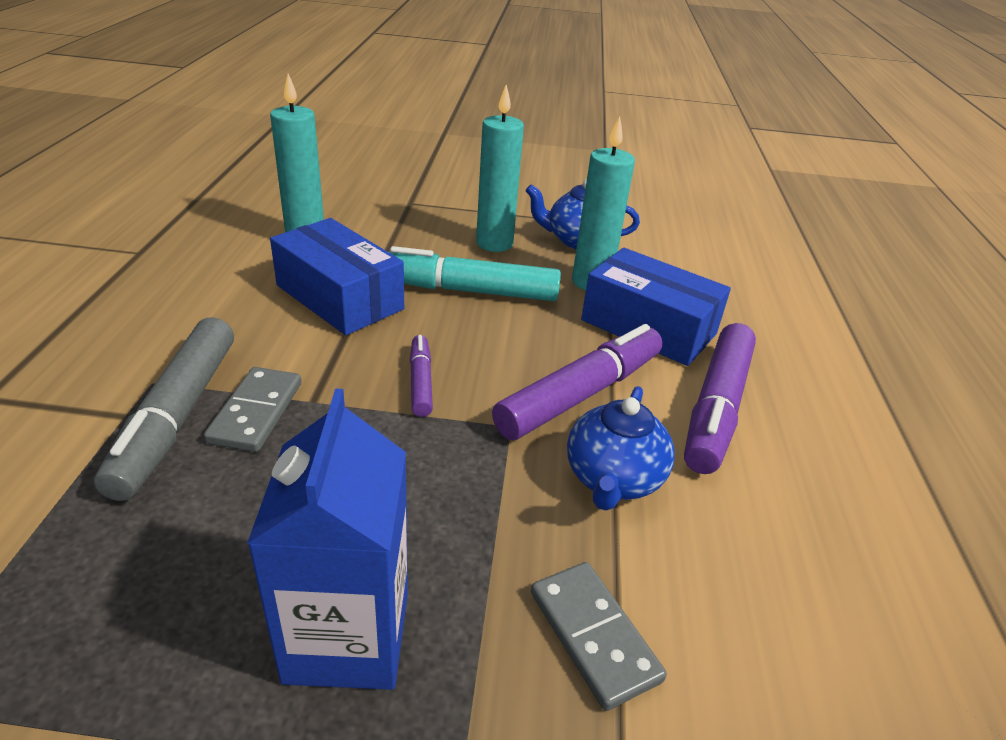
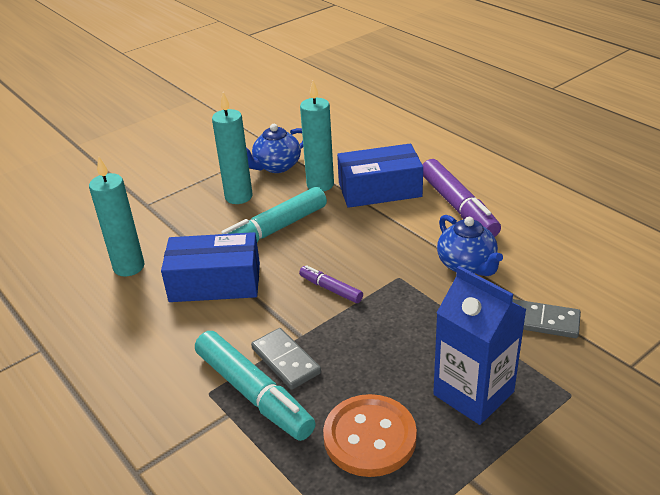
camera: 40 degrees left, 0 degrees up
grey marker [94,317,234,501] -> turquoise marker [195,331,316,441]
purple marker [492,324,663,440] -> none
none -> orange button [323,394,417,477]

